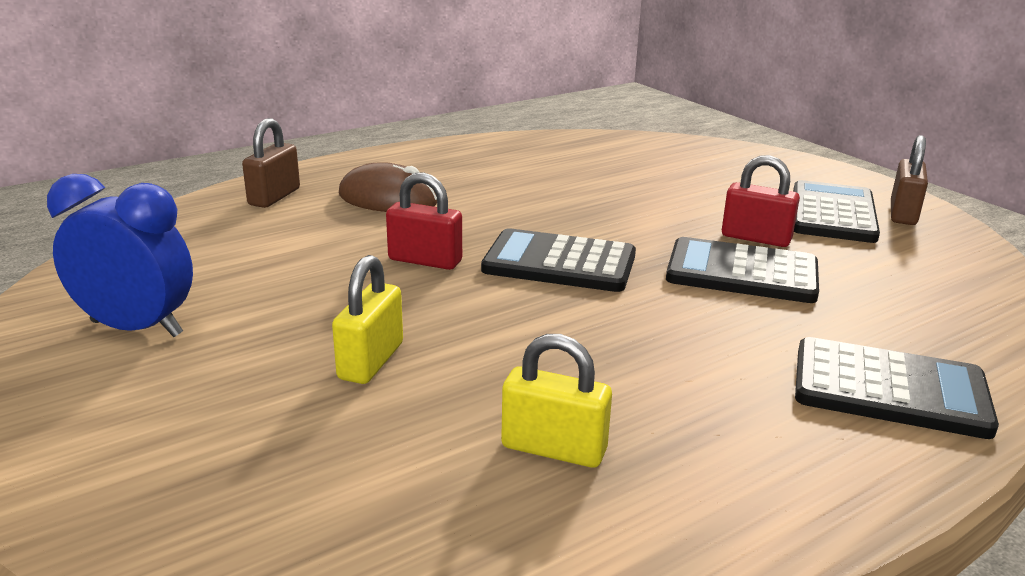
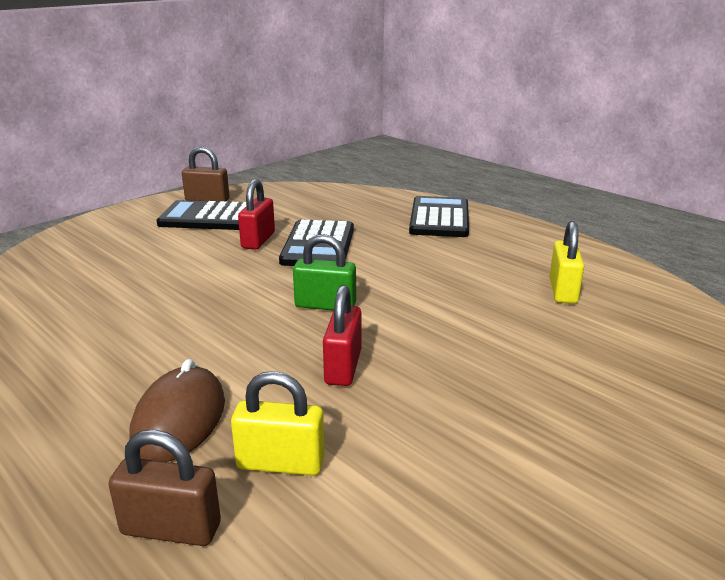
camera: 100 degrees left, 0 degrees up
blue clock [47,174,193,337] -> none
yellow padlock [332,255,403,384] -> yellow padlock moved to [231,371,325,476]
black calculator [481,228,636,292] -> green padlock [293,234,356,311]

